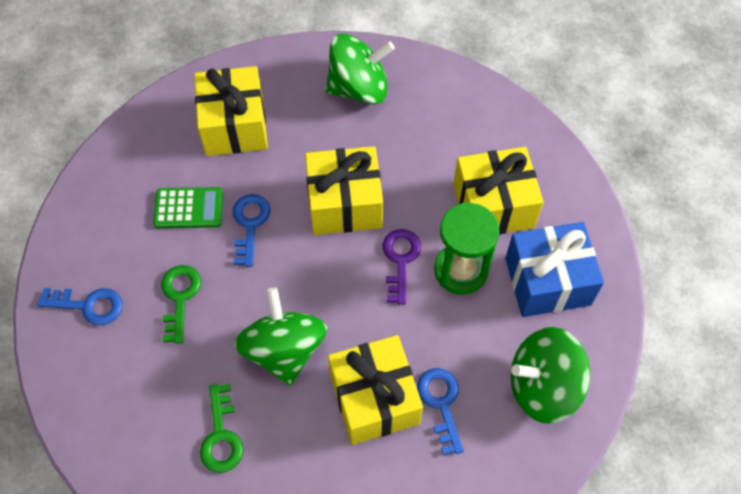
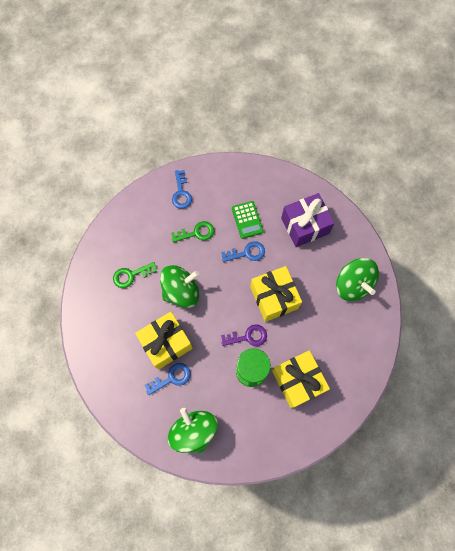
camera: 75 degrees right, 10 degrees up
yellow gift [194,66,268,156] -> purple gift [281,193,335,247]
blue gift [505,222,604,317] -> none

